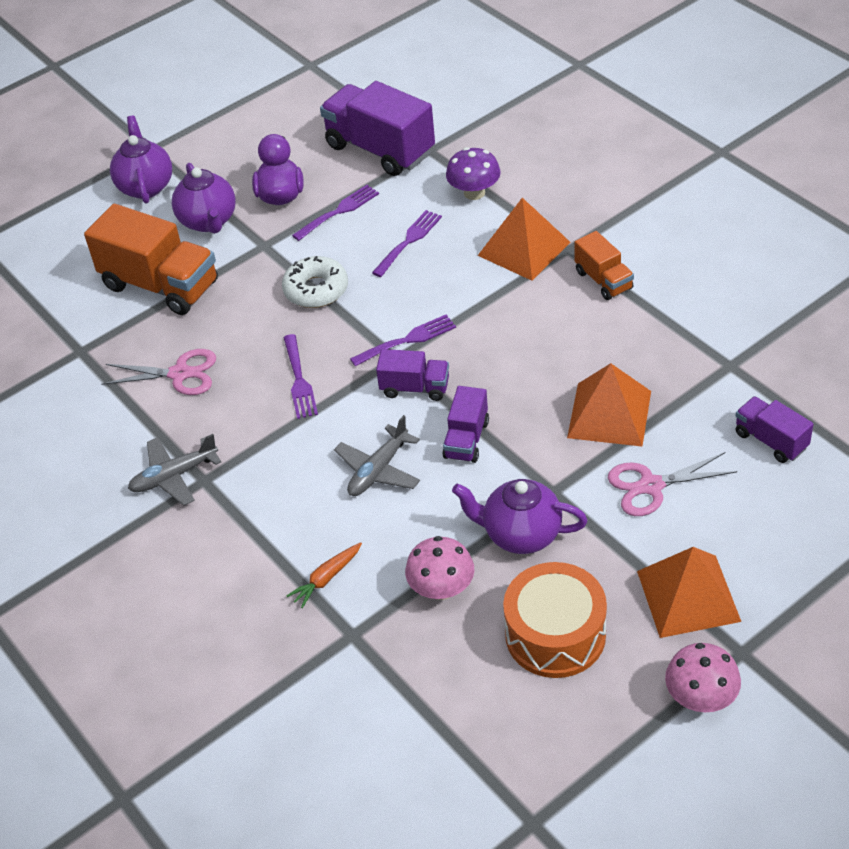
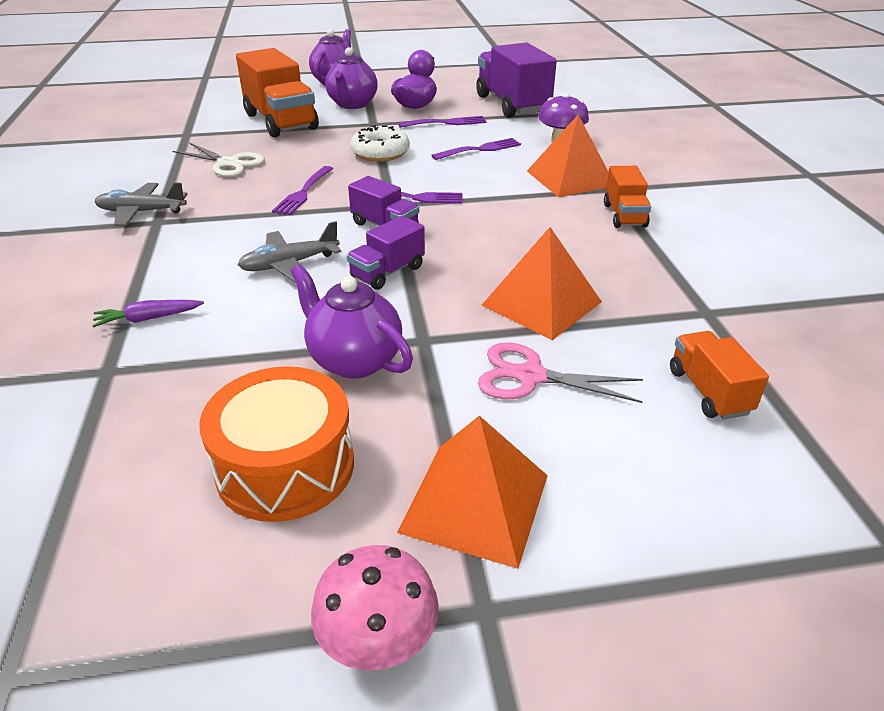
camera: 25 degrees right, 10 degrees down
pink scissors [101,349,216,395] -> white scissors [173,142,265,177]
orange carrot [287,542,362,608] -> purple carrot [92,300,204,327]
pink mushroom [405,536,474,600] -> none
purple truck [735,396,814,463] -> orange truck [670,331,769,420]

